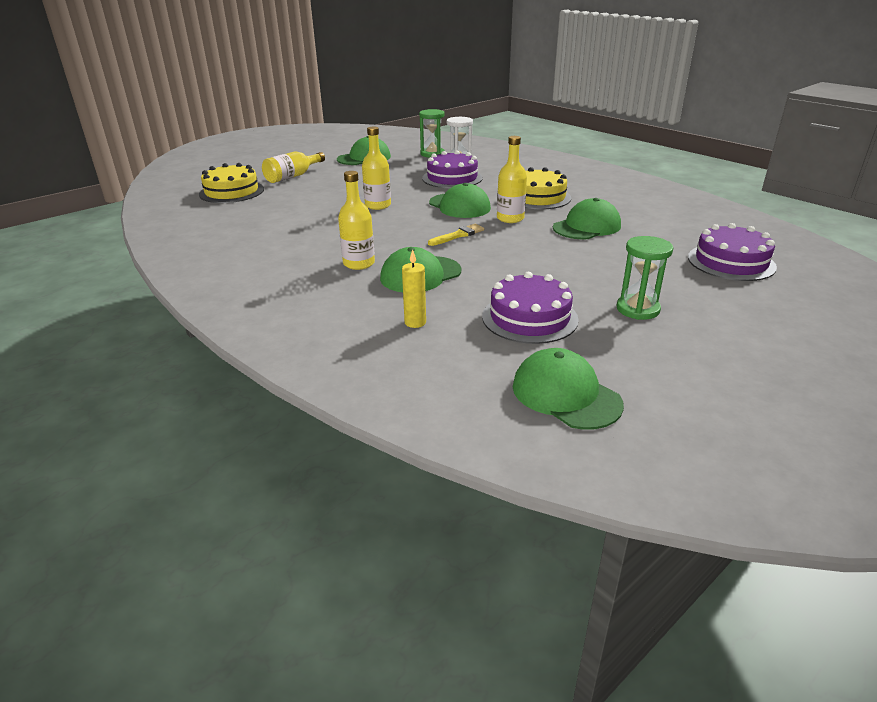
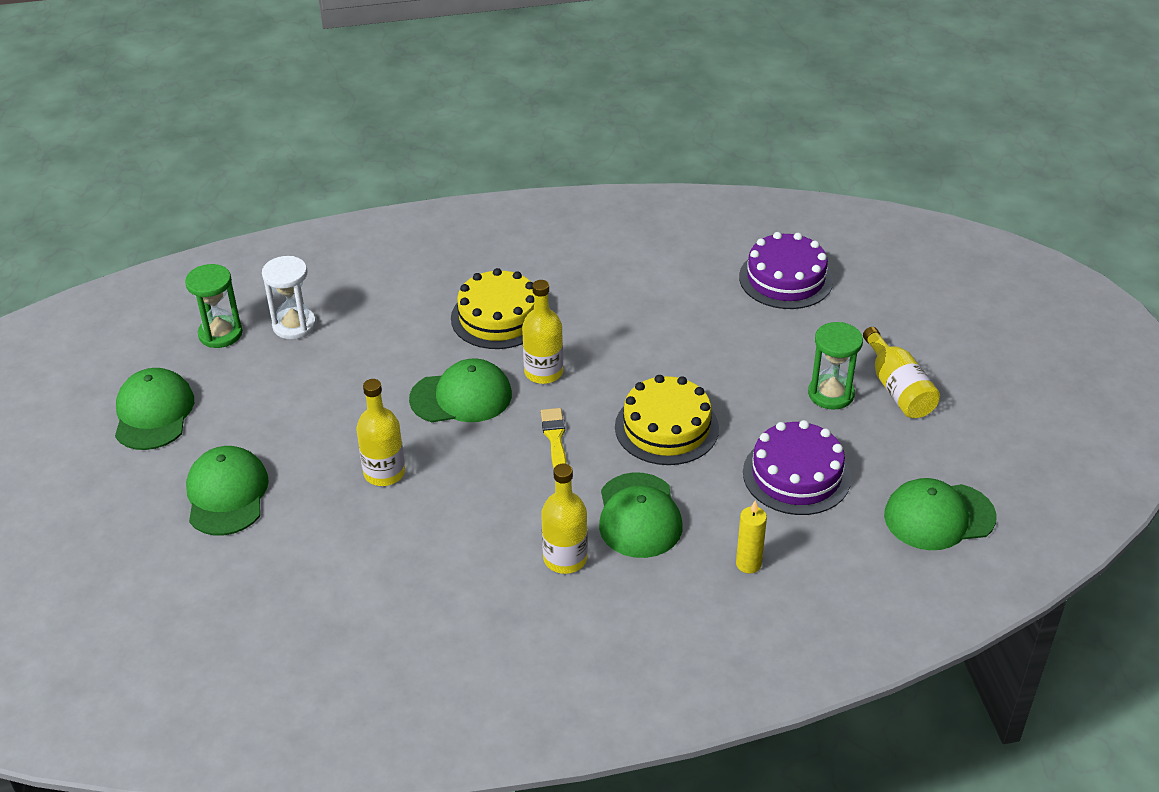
camera: 60 degrees left, 10 degrees up
yellow cake [199,163,264,203] -> yellow cake moved to [615,375,719,465]
yellow bottle [262,151,325,183] -> yellow bottle moved to [863,327,940,418]
purple cake [422,150,483,188] -> none
green cap [553,198,621,239] -> green cap moved to [186,446,269,535]

